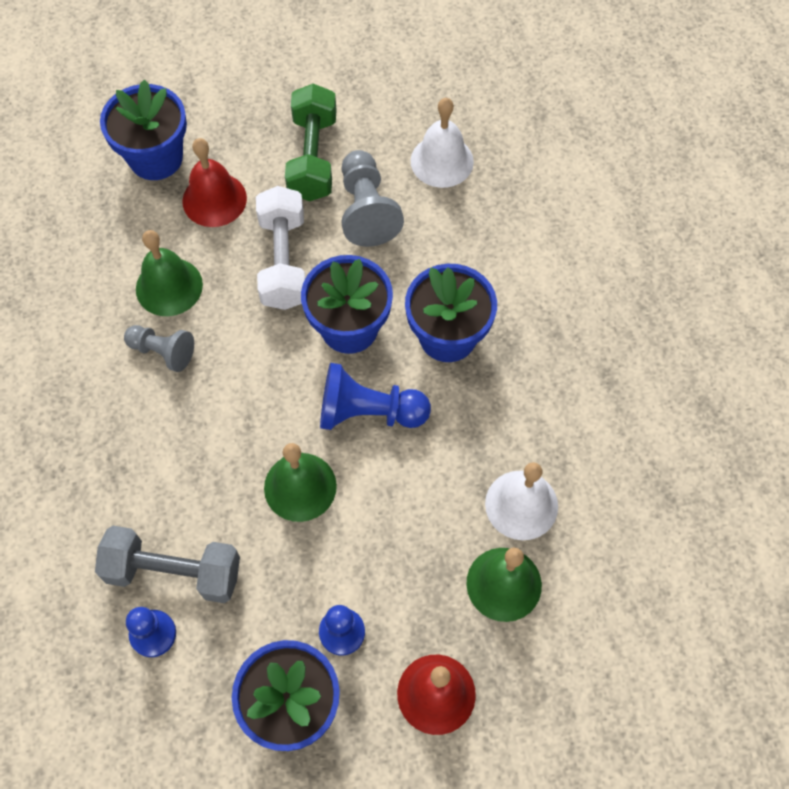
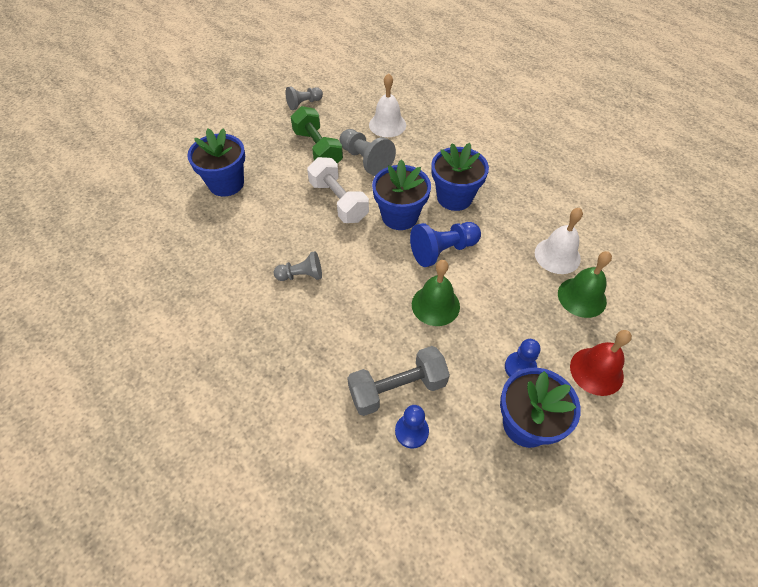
camera: 30 degrees left, 10 degrees down
green bell [136,230,203,316] -> none
red bell [183,138,247,227] -> none
none -> grey pawn [285,86,323,110]

